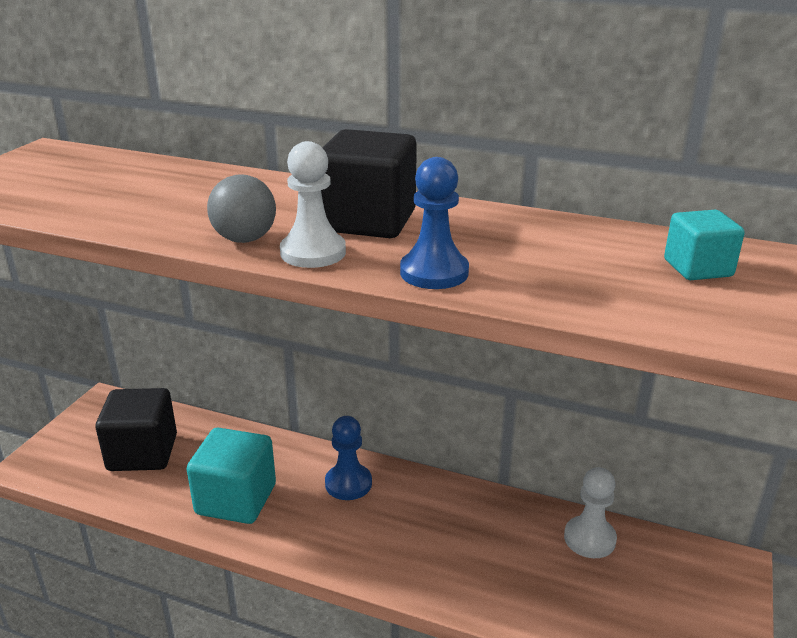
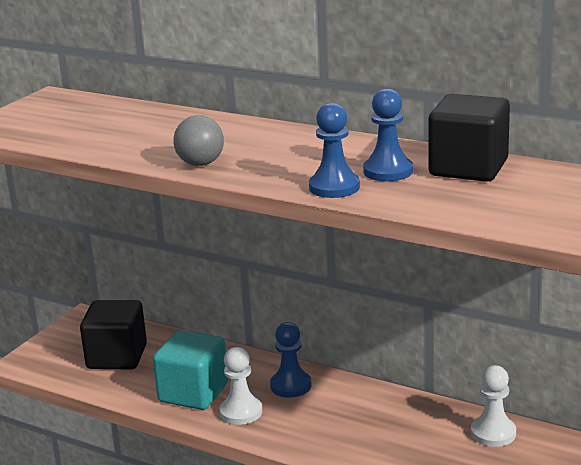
camera: 10 degrees right, 5 degrees down
white pawn [280,141,346,268] -> white pawn moved to [219,347,262,425]
black cube [321,129,417,238] -> black cube moved to [428,94,510,182]
turquoise cube [664,210,745,280] -> none
none -> blue pawn [363,88,413,181]

